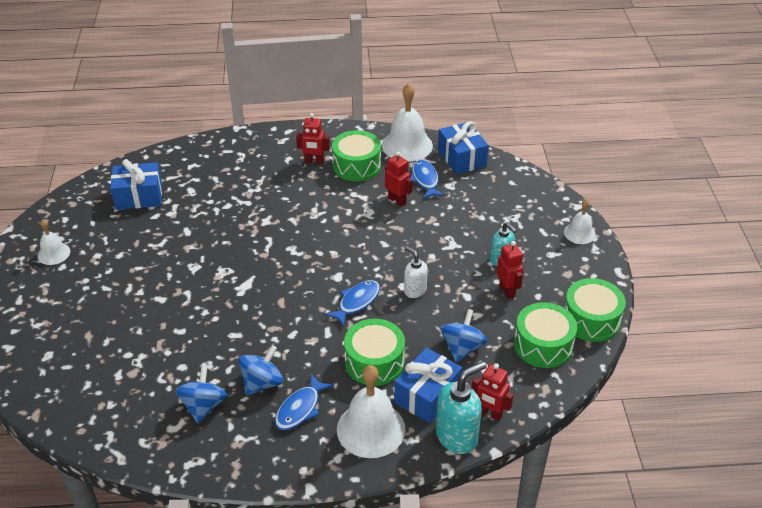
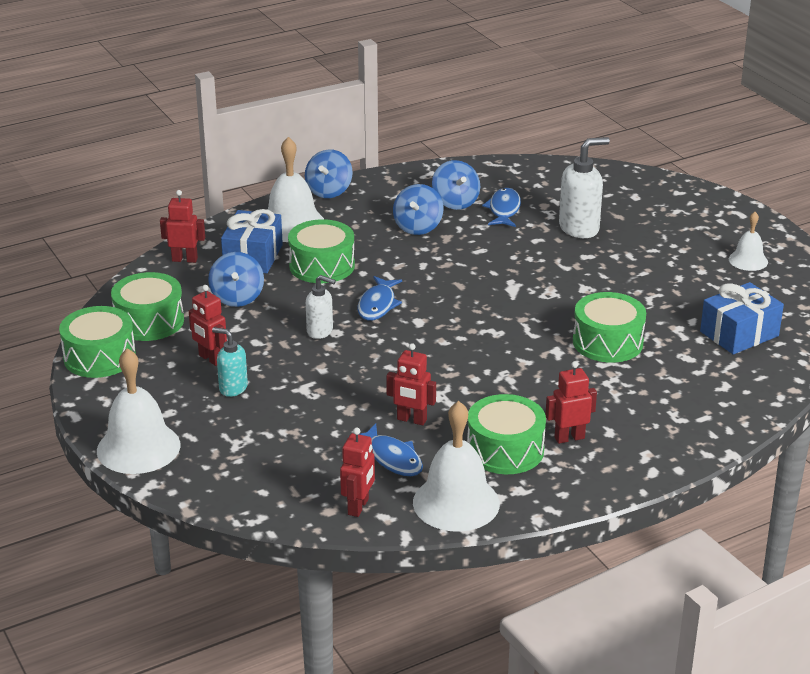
camera: 155 degrees right, 10 degrees down
blue fish [275,374,333,430] -> blue fish moved to [482,188,521,227]
turquoise soap dispenser [436,362,487,454] -> none
blue gift [438,121,489,174] -> red robot [340,428,375,517]
white bell [564,199,596,244] -> white bell [97,348,180,474], size x1.80
none -> blue spinning top [305,150,353,198]
none -> white soap dispenser [559,137,610,238]
none -> green drum [573,292,646,363]

